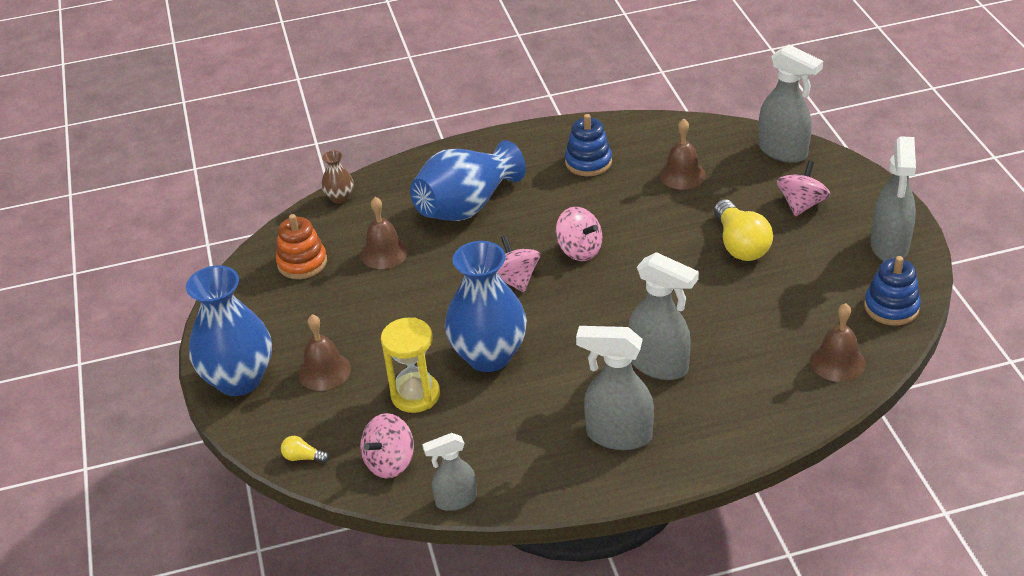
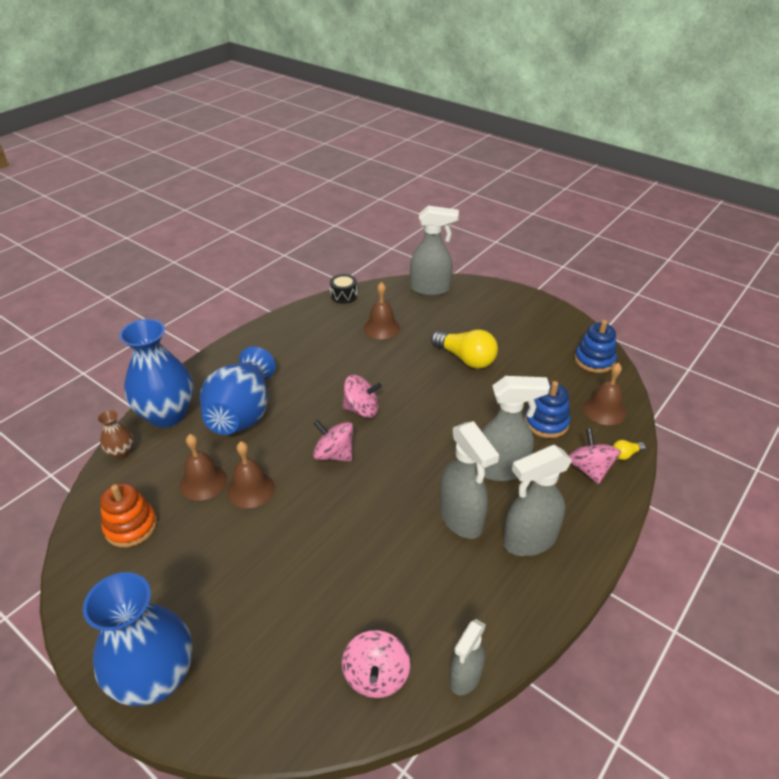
camera: 40 degrees left, 0 degrees up
yellow light bulb [281,436,329,463] -> yellow light bulb moved to [613,440,646,460]
brown bell [298,314,351,391] -> brown bell moved to [227,441,275,508]
yellow hourglass [381,317,440,413] -> none
blue vase [445,241,527,372] -> blue vase moved to [119,319,194,427]
blue stacking toy [565,114,612,176] -> blue stacking toy moved to [525,381,571,438]
pink spinning top [777,161,830,216] -> pink spinning top moved to [568,429,621,484]
grey spray bottle [871,136,916,261] -> grey spray bottle moved to [439,421,499,539]
none -> black drum [330,274,357,304]

